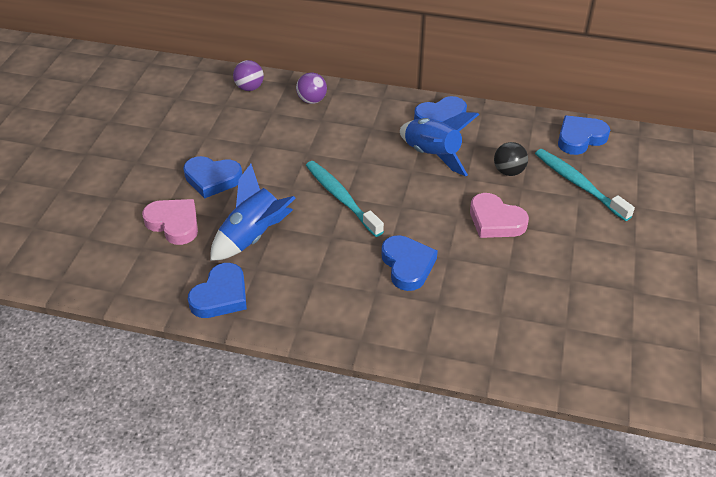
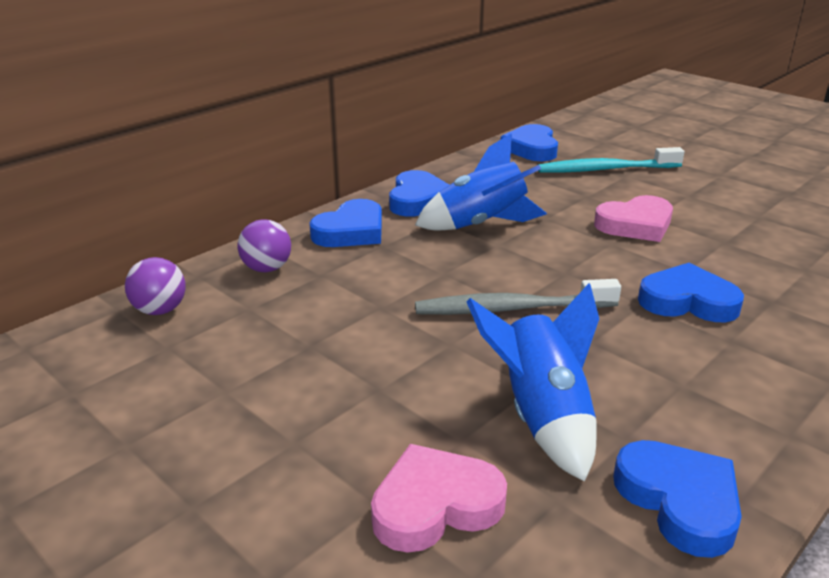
camera: 60 degrees left, 15 degrees down
blue heart [183,156,242,199] -> blue heart moved to [309,199,382,247]
turquoise toothbrush [306,161,384,237] -> grey toothbrush [415,279,621,315]
black ball [494,142,528,176] -> none

